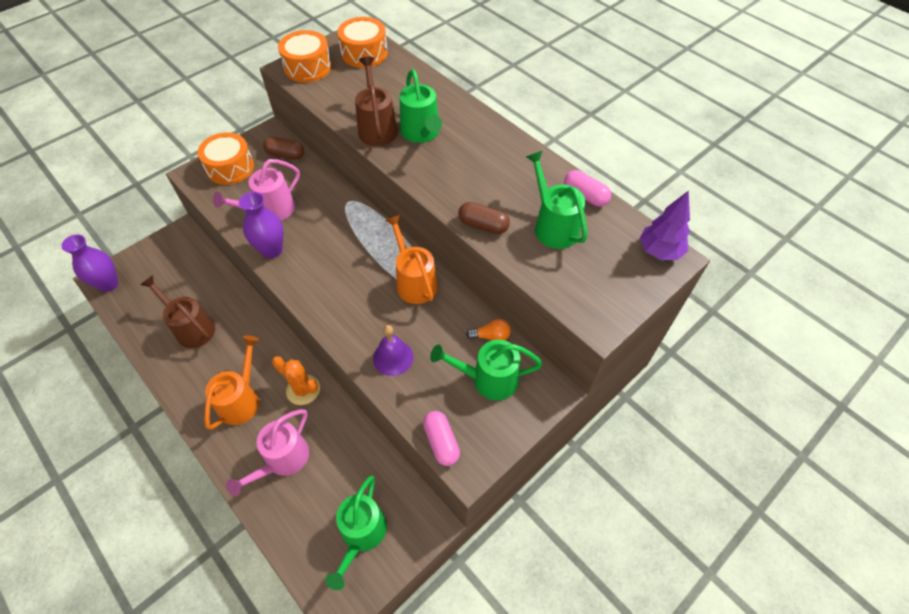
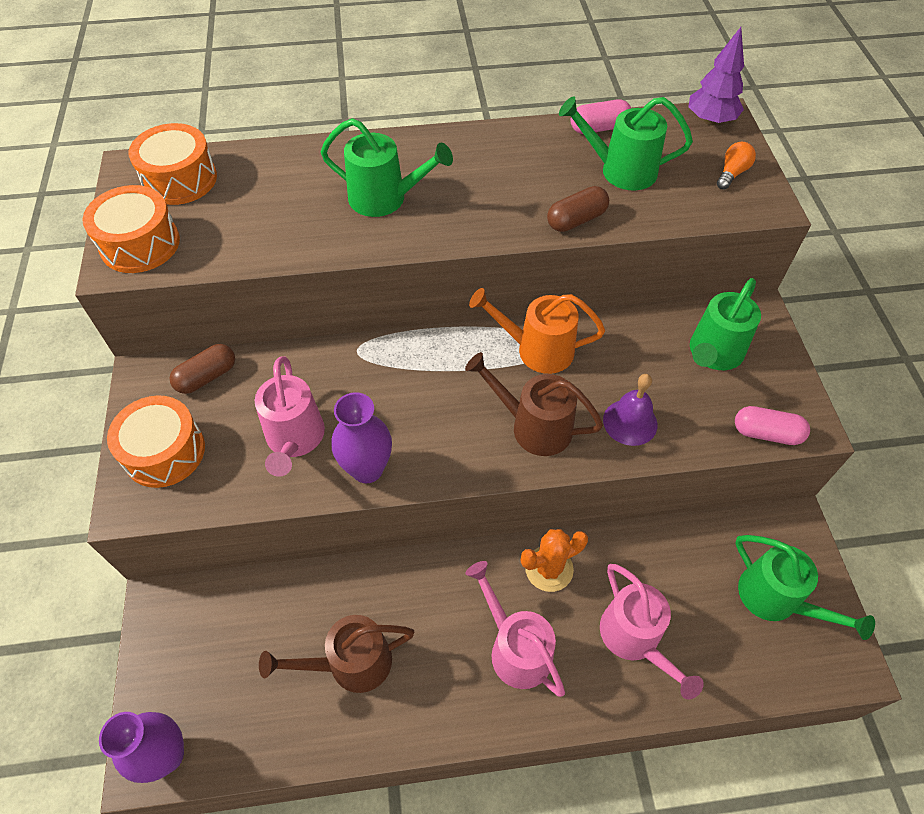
camera: 55 degrees left, 0 degrees up
orange watering can [204,335,259,430] -> pink watering can [466,561,565,697]
brown watering can [355,57,398,146] -> brown watering can moved to [465,352,603,456]
orange light bulb [466,319,511,340] -> orange light bulb moved to [717,142,756,190]

